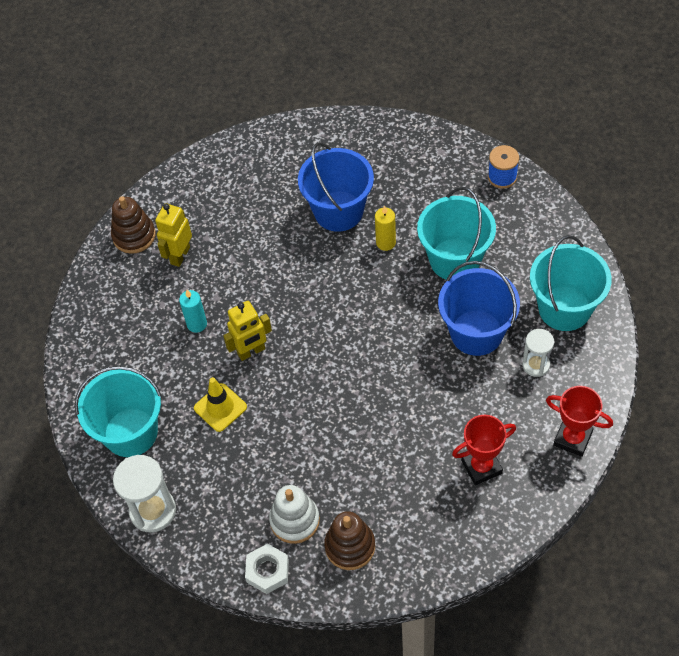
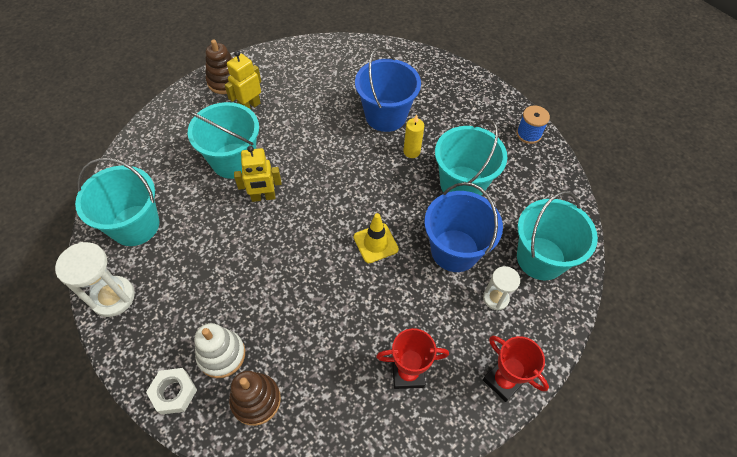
camera: 15 degrees right, 0 degrees up
turquoise candle [179,290,207,333] -> turquoise bucket [188,102,259,179]
yellow traffic cone [194,377,247,432] -> yellow traffic cone moved to [354,213,399,263]

